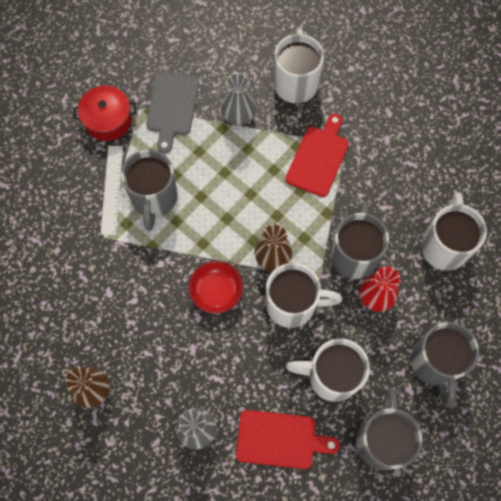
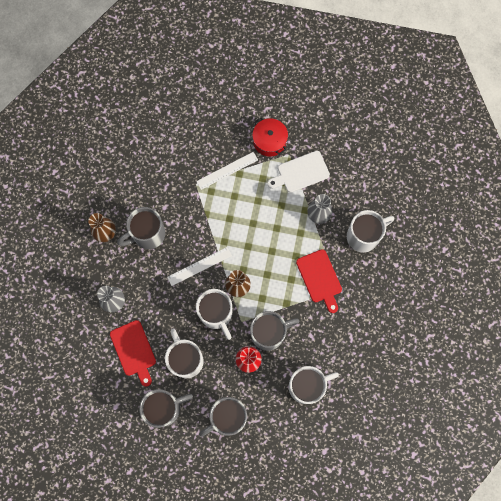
camera: 60 degrees right, 5 degrees up
grey mug [121,150,178,231] -> grey mug moved to [117,207,165,249]
grey cutting board [146,72,199,153] -> white cutting board [267,151,330,193]
red bowl [188,261,243,314] -> white ruler [167,247,232,286]
red cutting board [286,114,349,197] -> red cutting board turned 75 degrees clockwise [296,249,342,313]

